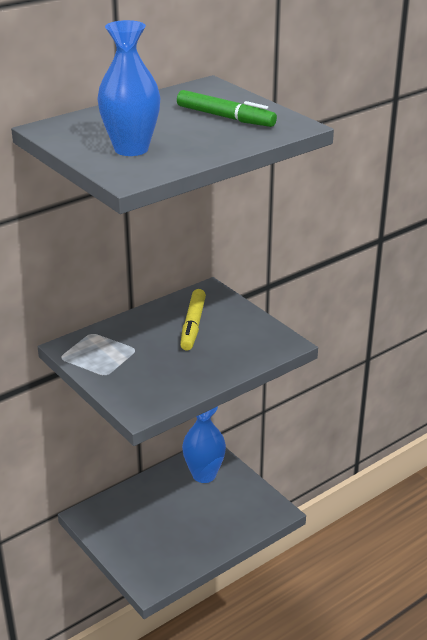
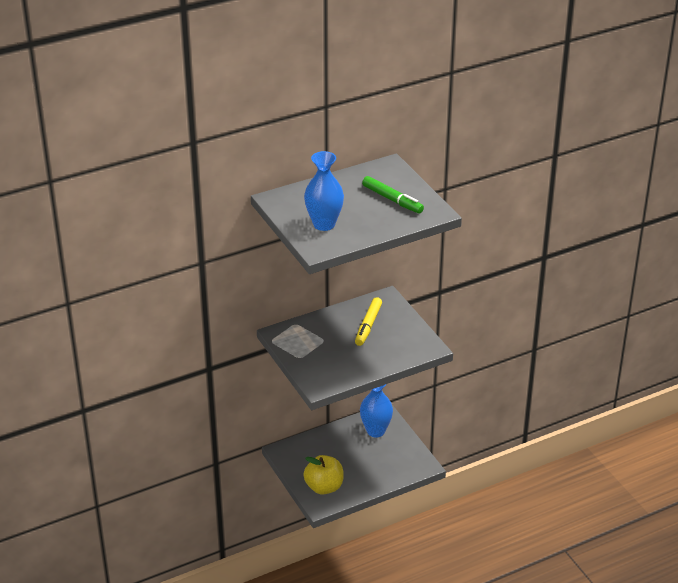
camera: 10 degrees right, 5 degrees up
none -> yellow apple [303,455,344,495]

